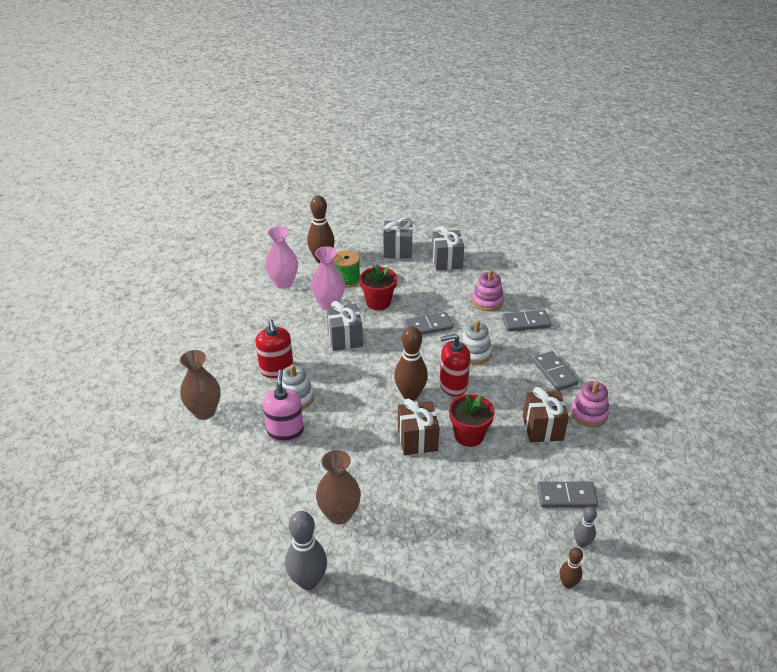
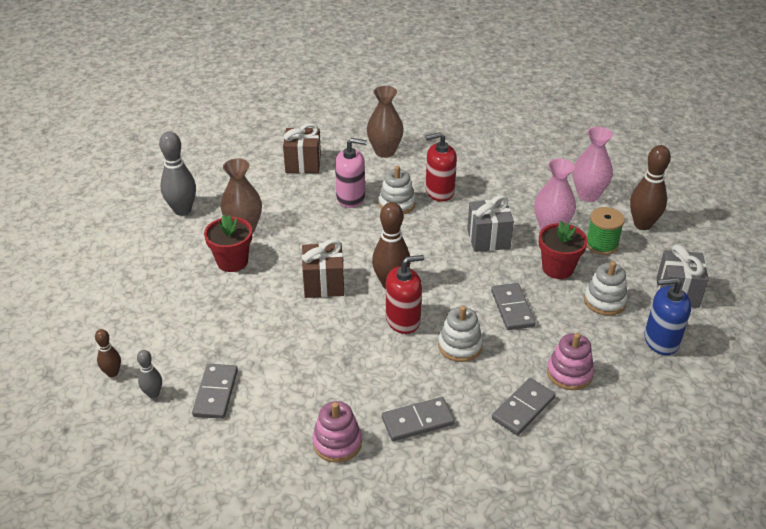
camera: 95 degrees right, 0 degrees up
grey gift [432,226,464,270] -> blue soap dispenser [644,278,691,355]
red soap dispenser [440,334,470,397] -> red soap dispenser turned 75 degrees clockwise [386,255,424,334]
red flower pot [449,394,494,447] -> red flower pot moved to [204,215,252,272]
grey domino [502,310,551,331] -> grey domino turned 45 degrees clockwise [492,378,556,435]
brown gift [523,387,569,442] -> brown gift moved to [283,123,321,173]
none -> white stacking toy [584,261,628,316]

